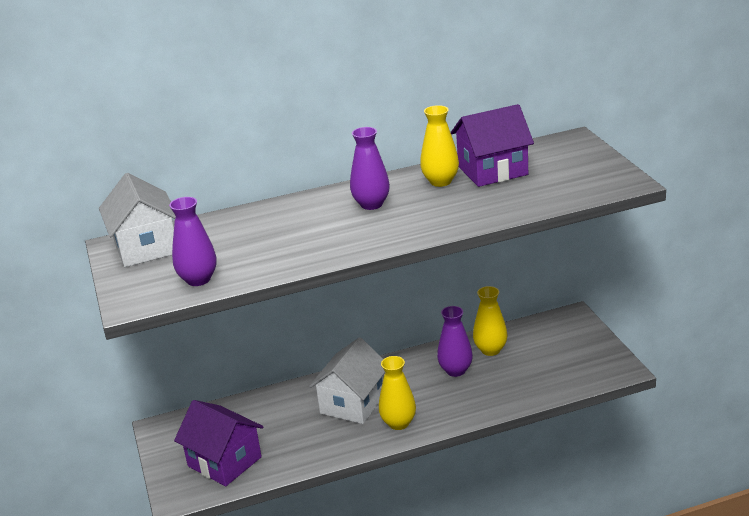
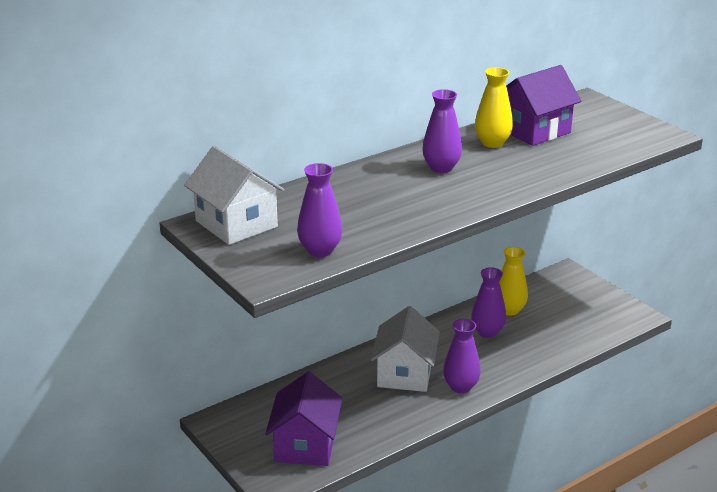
camera: 20 degrees left, 0 degrees up
purple house [174,400,264,486] -> purple house turned 75 degrees clockwise [265,372,342,466]
yellow vase [379,356,416,430] -> purple vase [443,319,481,393]

